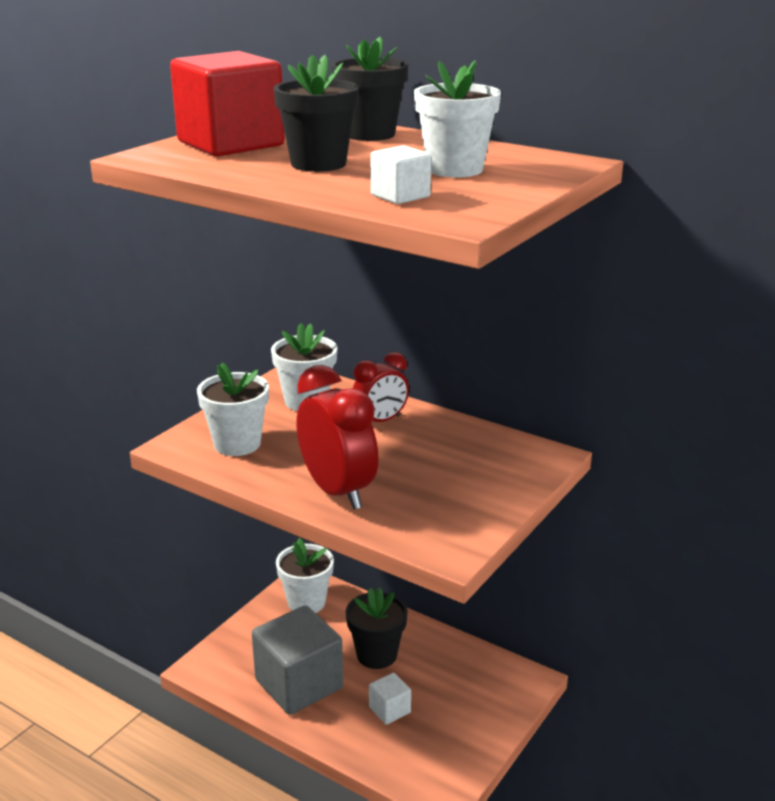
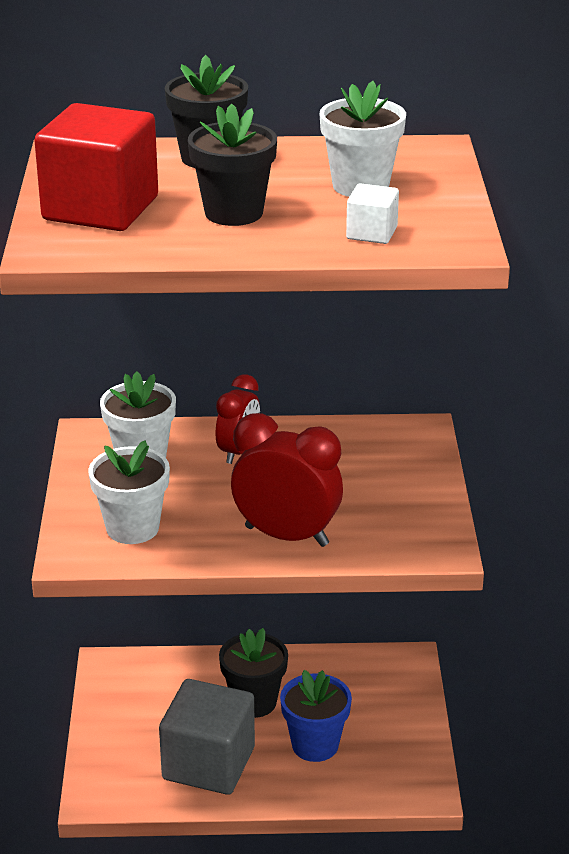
camera: 35 degrees left, 5 degrees up
white flower pot [276,538,334,613] -> none
white cube [369,673,411,725] -> blue flower pot [280,670,352,762]

